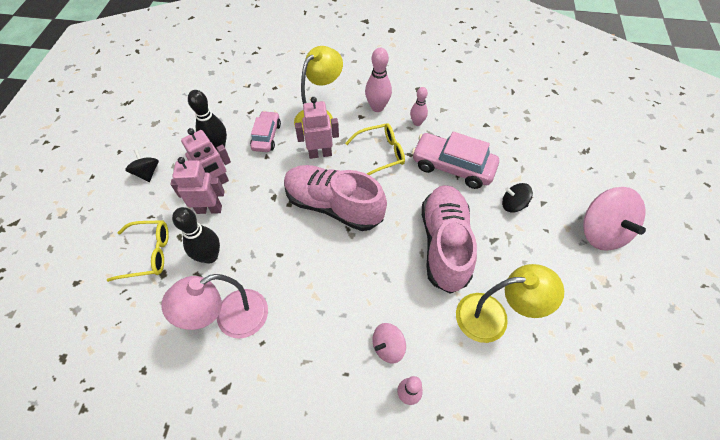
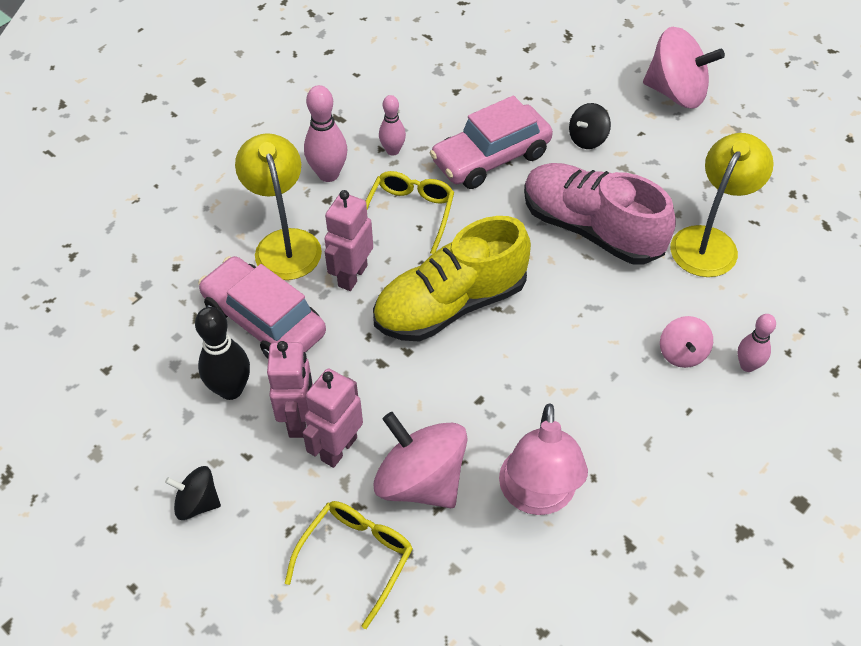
camera: 55 degrees left, 5 degrees down
black bowling pin [172,207,220,264] -> pink spinning top [374,412,468,508]
pink car [250,111,281,152] -> pink car [198,256,326,358], size x1.61
pink shoe [284,165,387,231] -> yellow shoe [373,216,531,342]

